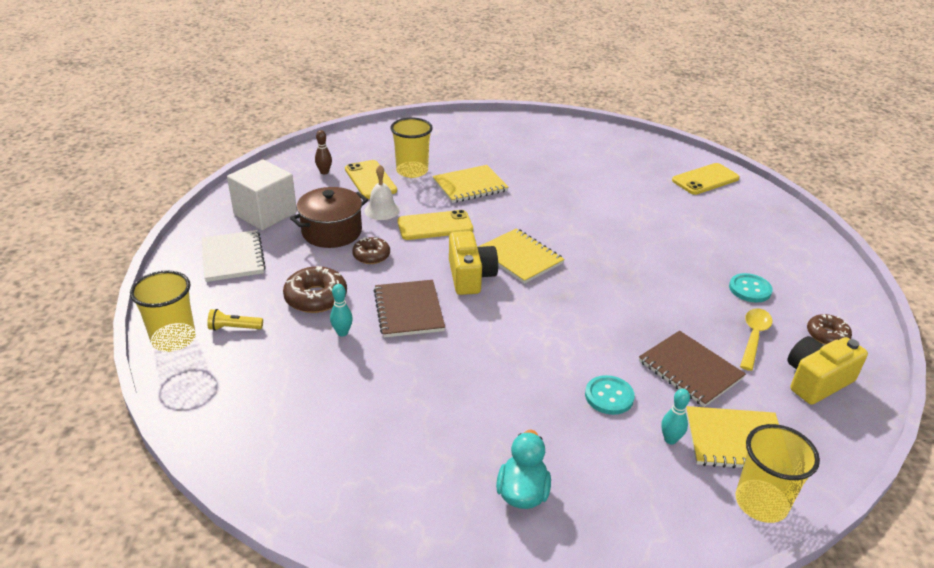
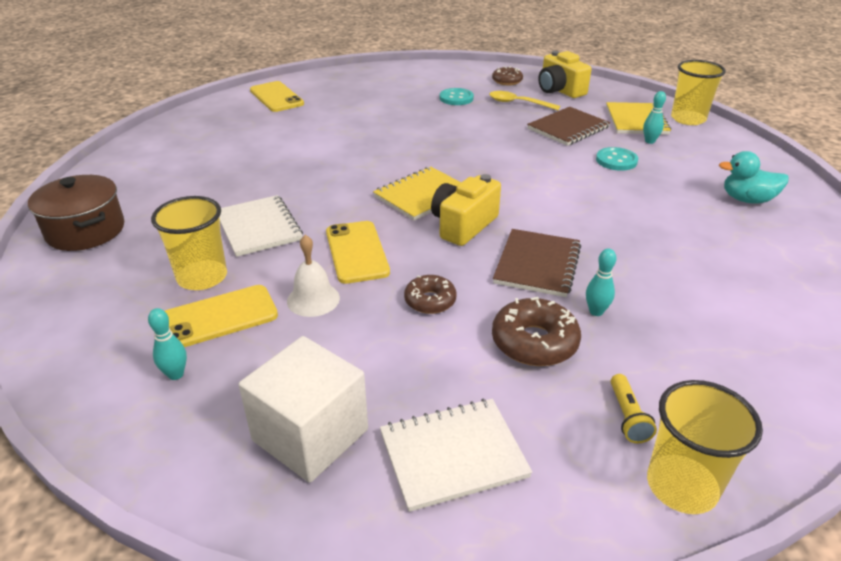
camera: 90 degrees left, 0 degrees up
brown pot [290,187,368,248] -> brown pot moved to [28,175,124,251]
brown bowling pin [315,130,332,174] -> turquoise bowling pin [148,308,187,380]
brown notebook [374,280,445,338] -> brown notebook turned 60 degrees counterclockwise [493,229,581,297]
yellow notebook [433,165,508,203] -> white notebook [219,195,303,257]
yellow camera [449,231,498,295] -> yellow camera turned 45 degrees counterclockwise [431,174,501,246]

